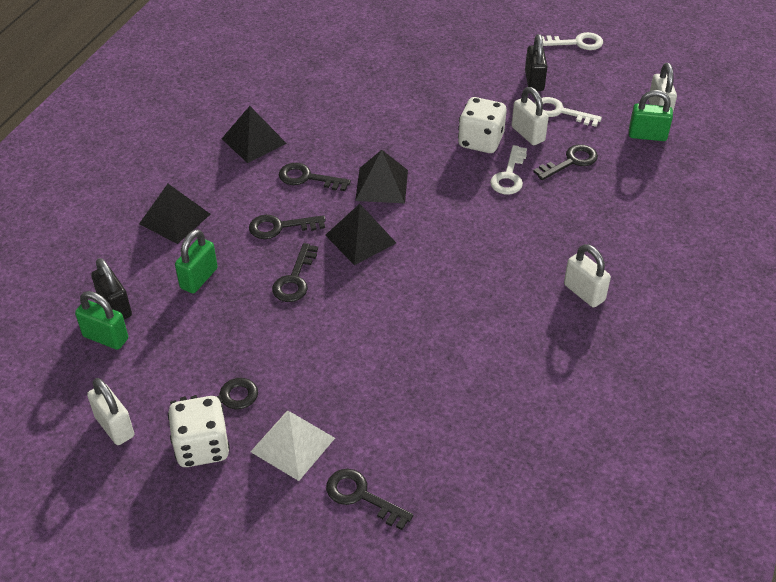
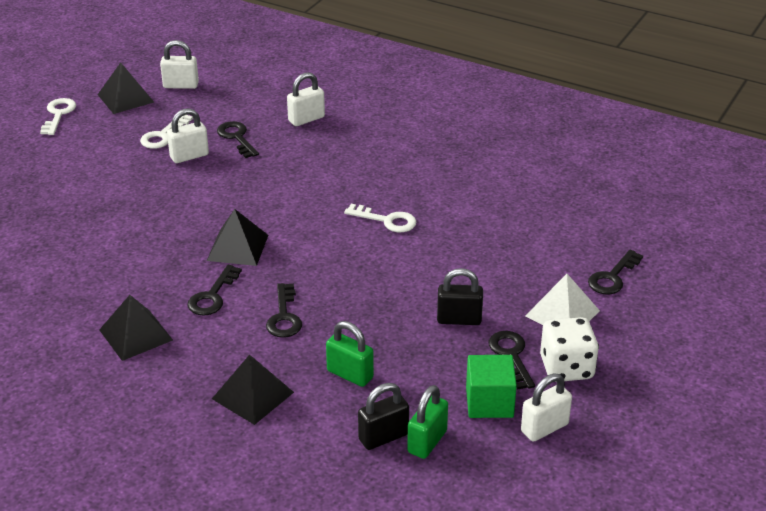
camera: 85 degrees left, 10 degrees down
black key [272,243,318,302] -> none
black pyramid [325,204,396,265] -> black pyramid moved to [97,63,154,114]
white dice [458,97,506,153] -> none
white key [490,145,527,195] -> white key moved to [344,204,416,232]
black padlock [525,34,548,91] -> black padlock moved to [437,268,483,325]
white padlock [564,244,611,307] -> white padlock moved to [287,72,325,126]
green padlock [629,90,673,141] -> none
none -> green cube [466,355,517,418]

